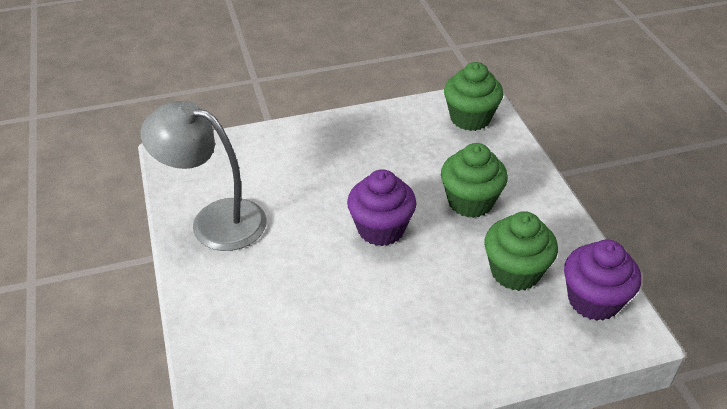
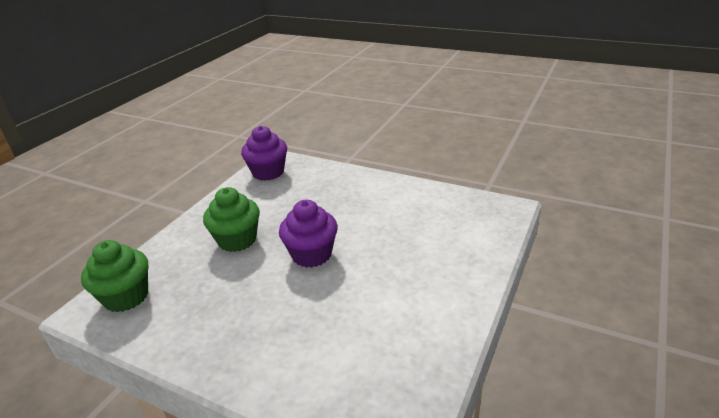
camera: 135 degrees left, 10 degrees down
grey lamp [141,101,267,251] -> none
green cupcake [484,211,558,291] -> none

